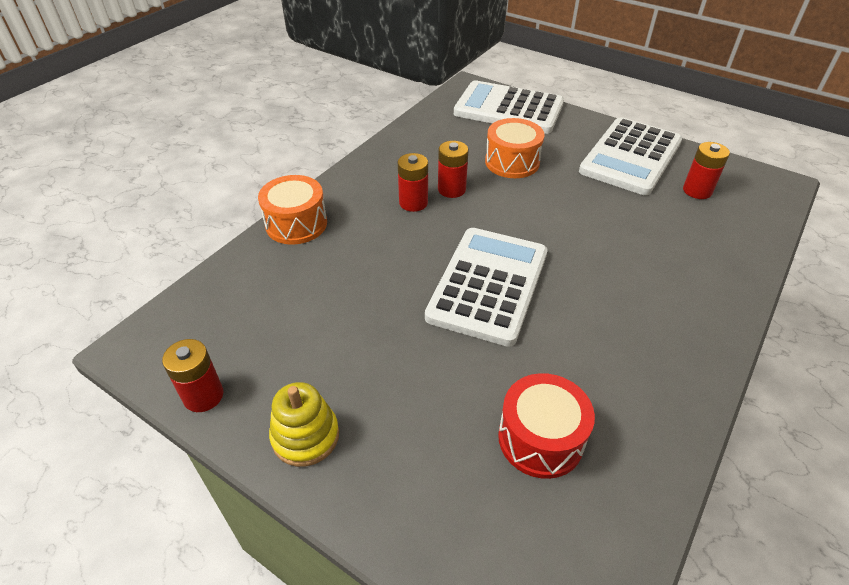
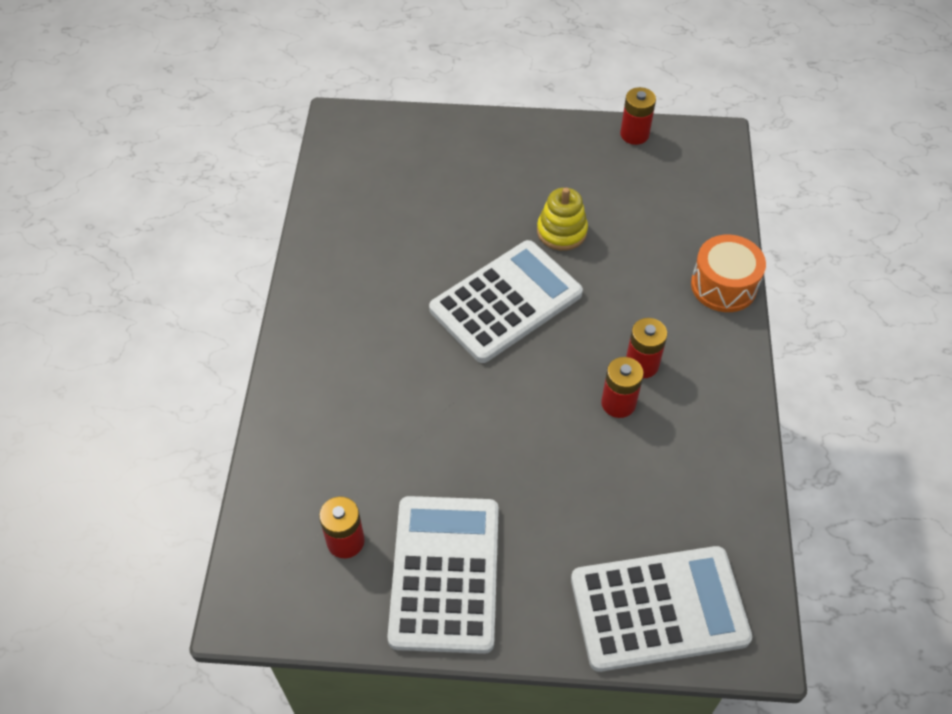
camera: 150 degrees right, 10 degrees up
yellow stacking toy [269,382,339,467] -> yellow stacking toy moved to [537,188,588,251]
white calculator [425,228,547,347] -> white calculator turned 120 degrees counterclockwise [429,240,583,363]
orange drum [485,118,545,178] -> none
red drum [498,373,595,479] -> none

